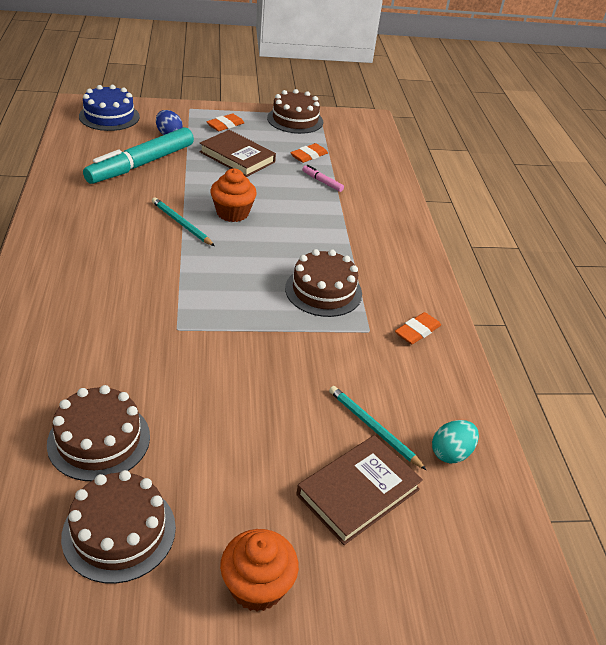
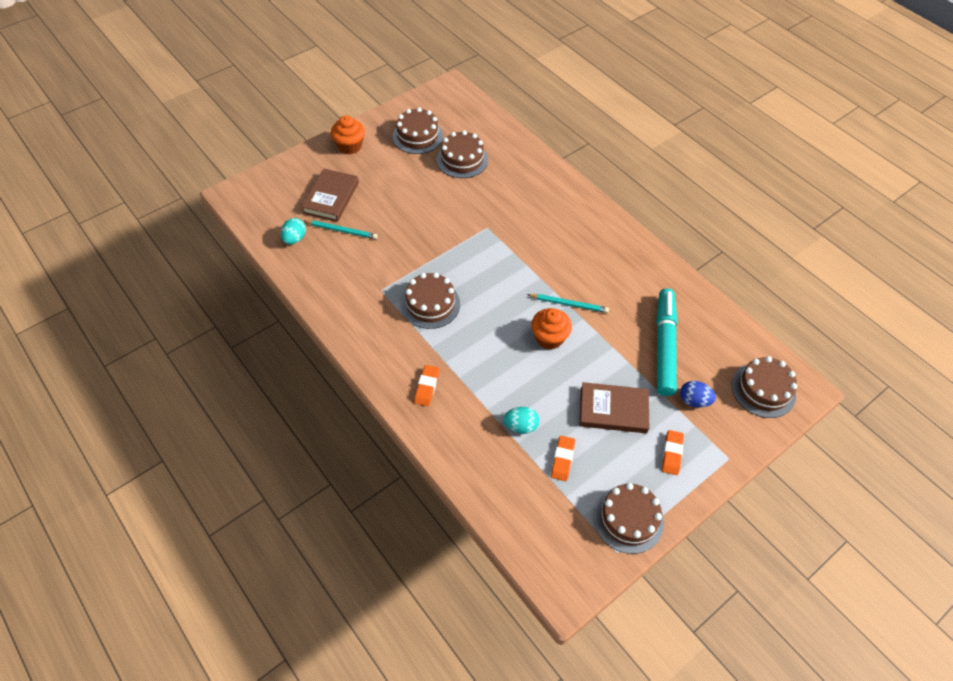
camera: 150 degrees right, 15 degrees up
blue cake [79,85,140,131] -> brown cake [732,356,797,418]
pink marker [302,165,344,192] -> turquoise egg [504,407,539,434]
orange eraser [395,312,441,344] -> orange eraser moved to [414,365,440,406]

